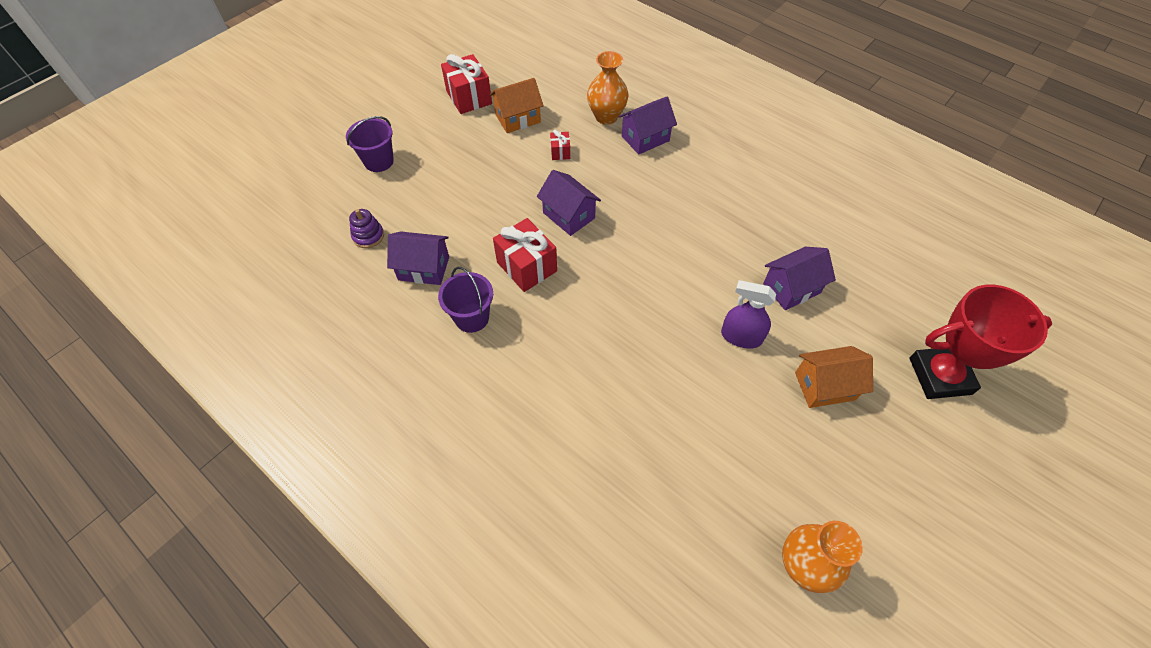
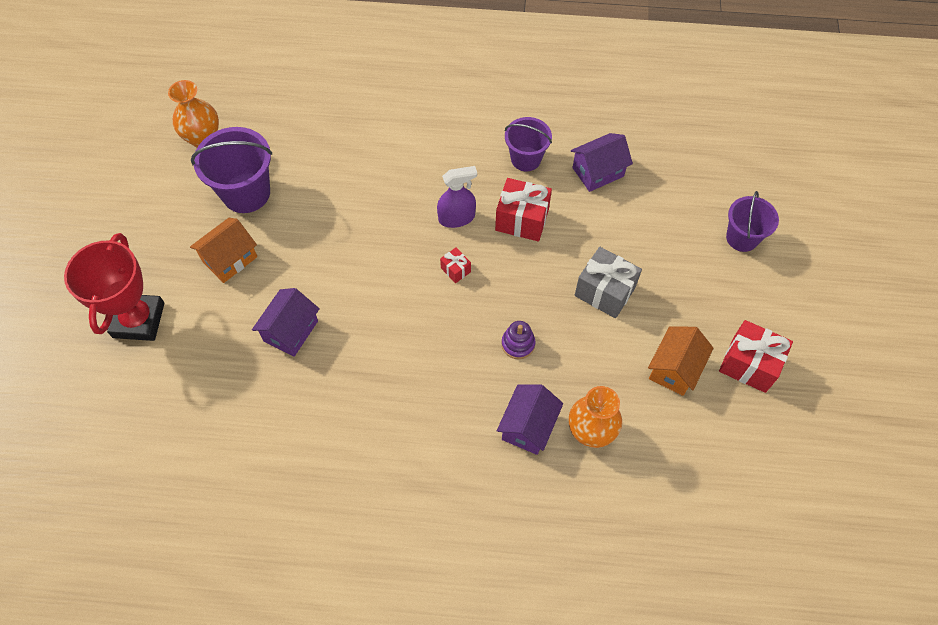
camera: 145 degrees right, 5 degrees up
purple stacking toy [349,209,384,248] -> purple stacking toy moved to [501,321,535,359]
purple house [537,170,601,236] -> none
red gift [550,130,570,160] -> red gift moved to [440,247,471,283]
purple spray bottle [721,280,776,349] -> purple spray bottle moved to [437,166,477,228]
red trophy [909,285,1052,399] -> red trophy turned 45 degrees counterclockwise [64,233,164,341]
none -> purple bucket [191,127,272,213]
none -> grey gift [575,247,642,318]

